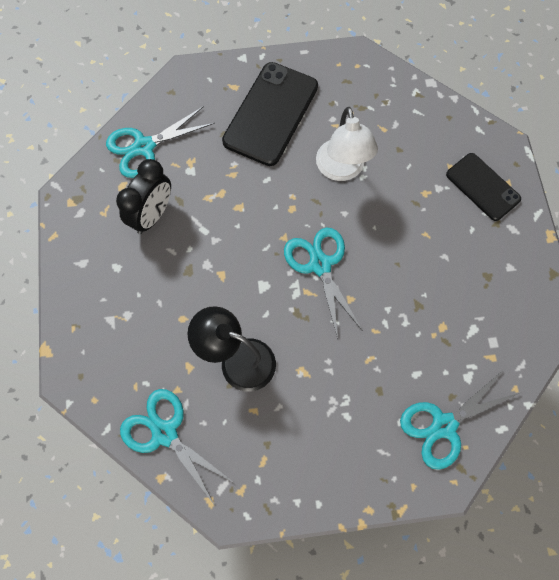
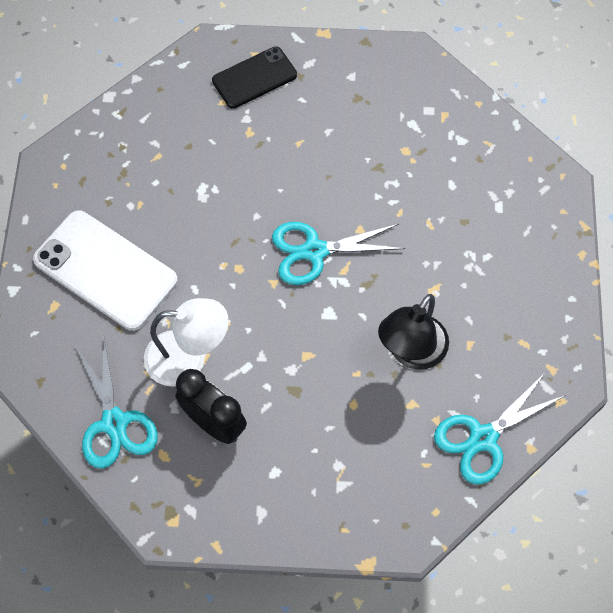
camera: 80 degrees left, 5 degrees down
black phone [222,62,318,166] -> white phone [33,210,178,331]
white lamp [316,107,378,181] -> white lamp moved to [144,298,229,387]
turquoise scissors [400,371,522,470] -> none

